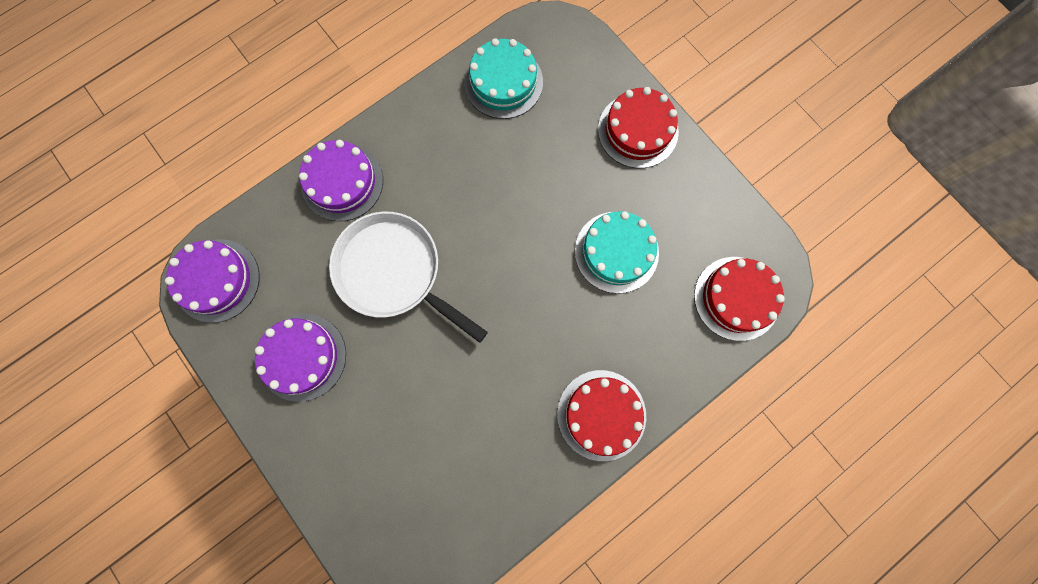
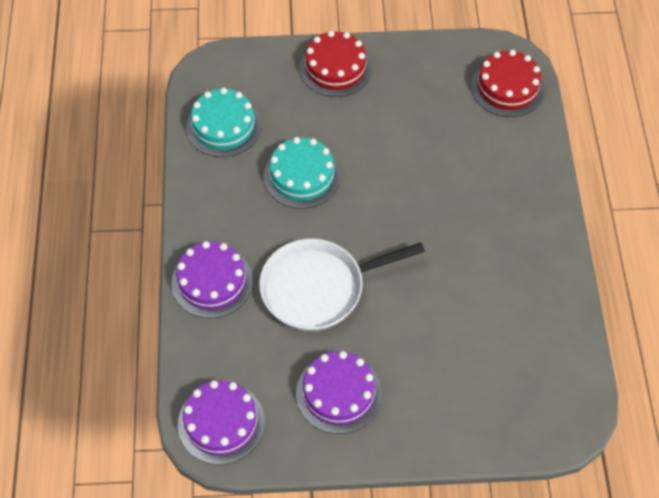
camera: 55 degrees left, 20 degrees down
red cake [557,370,646,461] -> none
turquoise cake [575,211,659,293] -> turquoise cake moved to [264,137,340,209]

